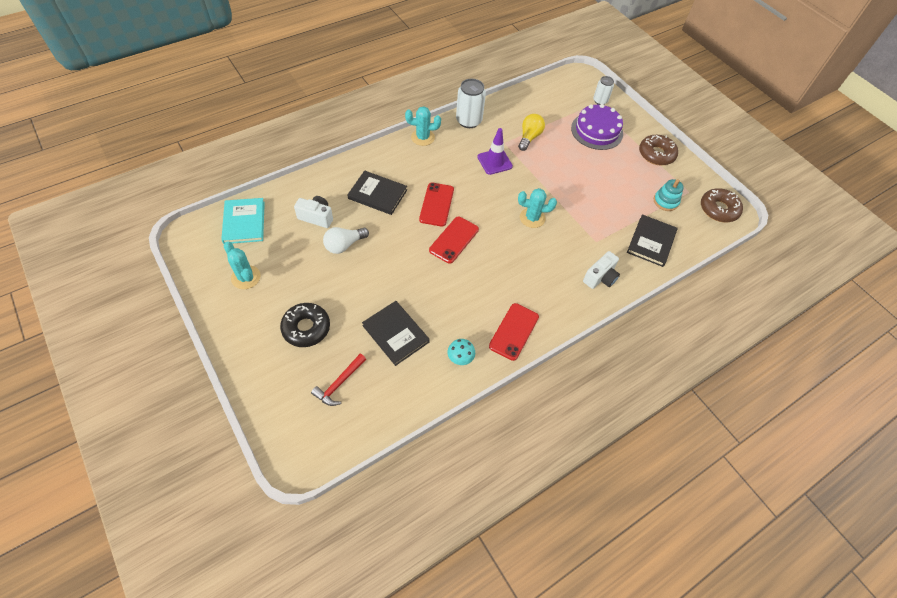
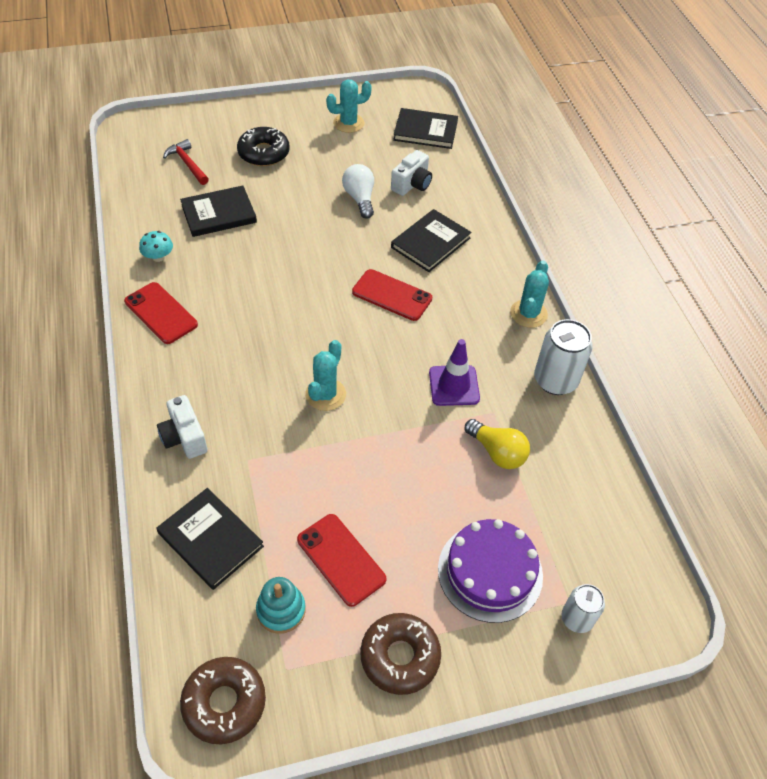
camera: 110 degrees right, 5 degrees down
turquoise book [221,198,265,244] -> black book [393,108,458,149]
red phone [429,216,479,264] -> red phone moved to [297,514,386,607]

